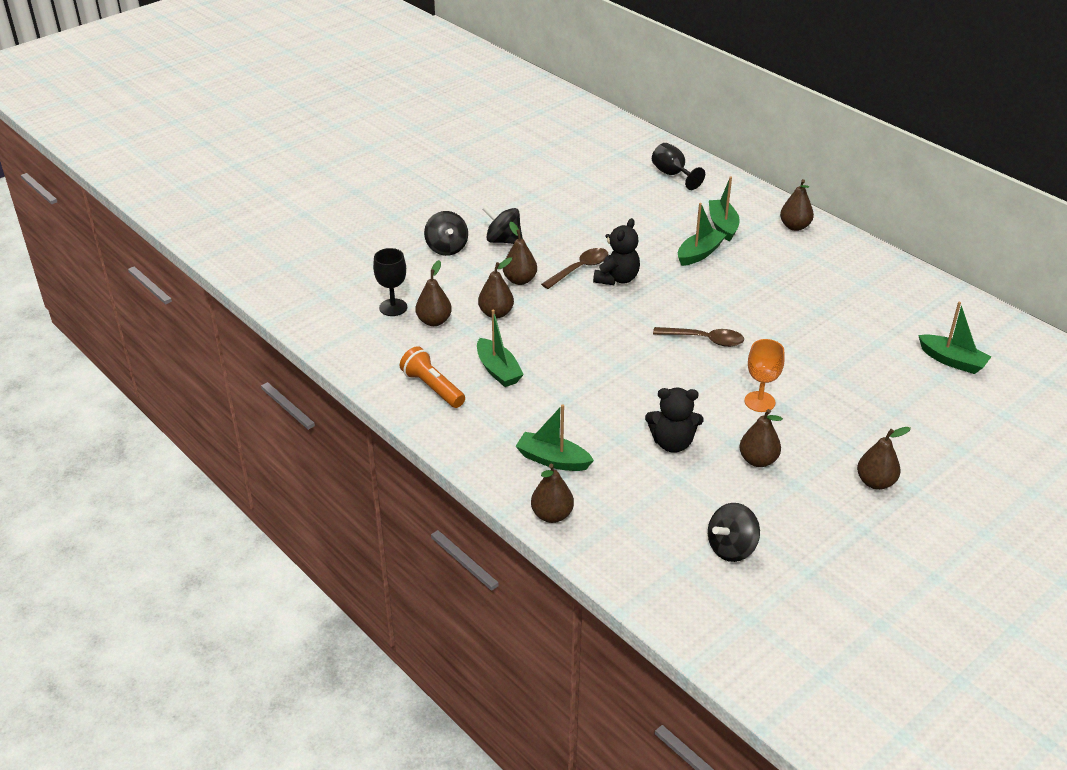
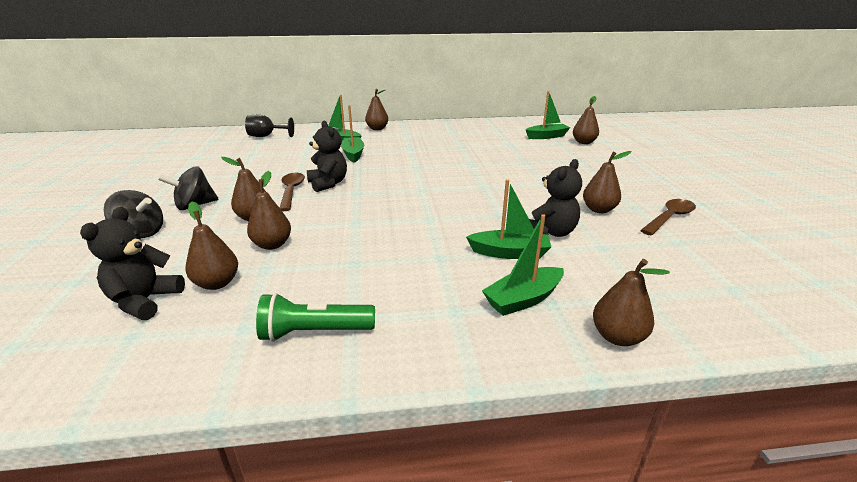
camera: 55 degrees left, 10 degrees down
black goblet [373,248,407,316] -> black teddy bear [80,207,185,320]
orange flashlight [400,346,465,408] -> green flashlight [256,293,375,342]
green boat [477,310,524,387] -> green boat moved to [466,179,551,259]
brown spoon [653,327,744,347] -> brown spoon moved to [640,199,696,235]
black spinning top [708,503,760,562] -> none
orange goblet [744,339,785,412] -> none
brown pear [857,427,911,490] -> brown pear moved to [573,96,599,144]

